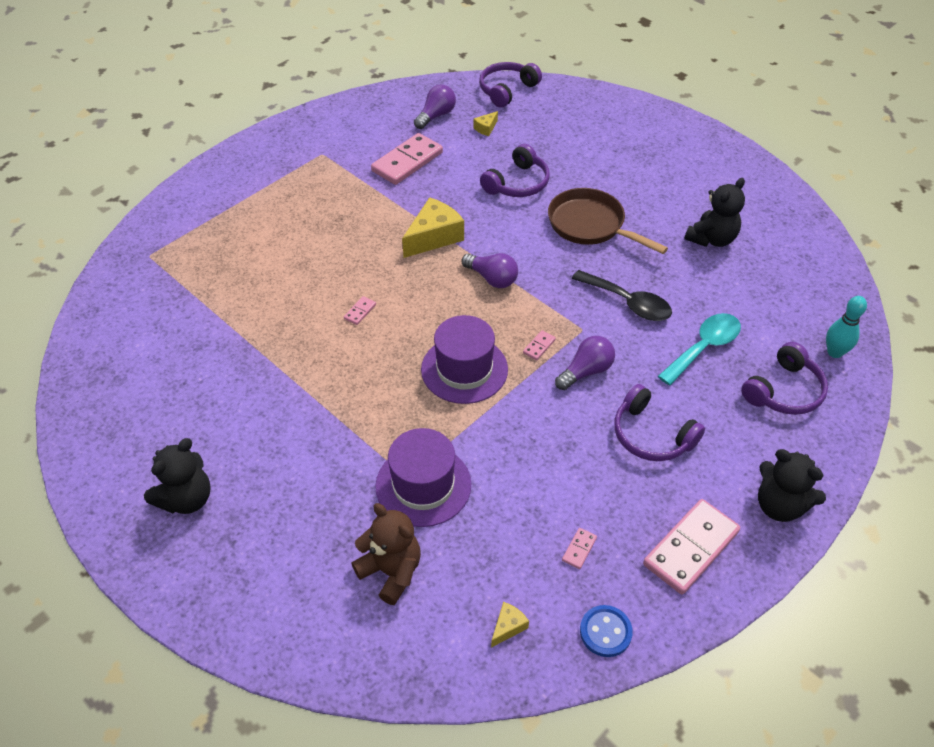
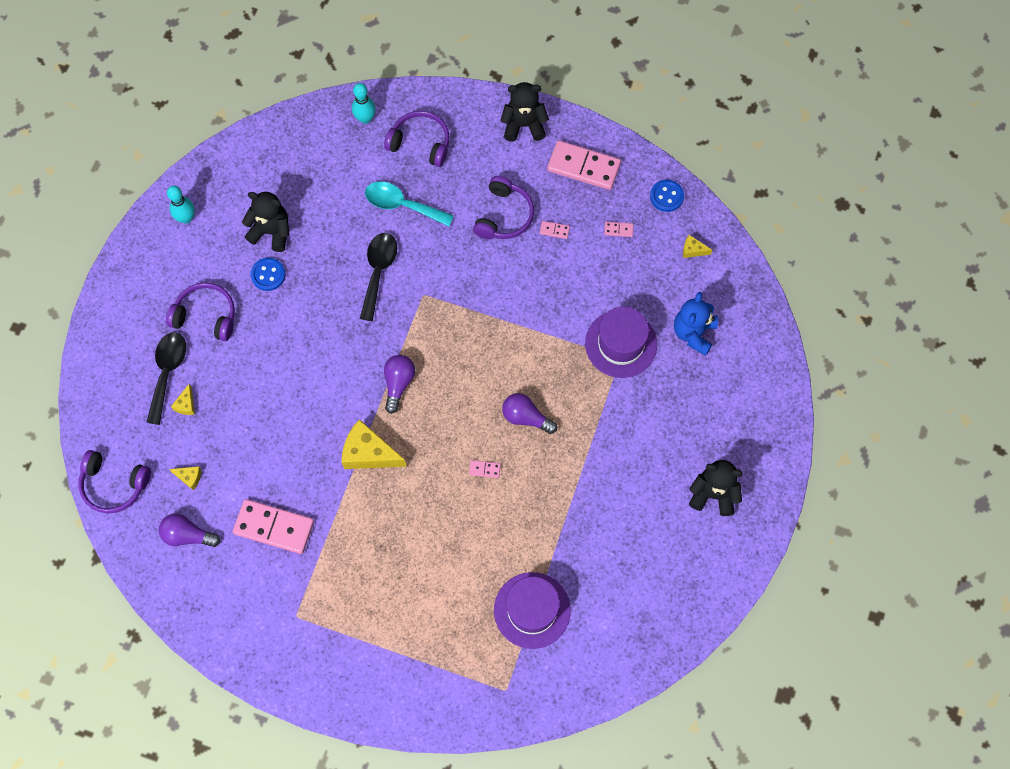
camera: 115 degrees left, 20 degrees up
brown teddy bear [351,503,421,605] -> blue teddy bear [674,292,718,356]
purple hat [421,315,508,404] -> purple hat moved to [494,572,571,649]
purple headphones [480,144,550,197] -> purple headphones moved to [166,282,235,341]
pink domino [523,330,556,360] -> pink domino moved to [540,221,570,239]
brown pan [548,188,668,254] -> none
purple light bulb [555,336,615,390] -> purple light bulb moved to [502,393,557,434]
black teddy bear [758,449,826,522] -> black teddy bear turned 105 degrees counterclockwise [500,82,549,142]
none -> black spoon [146,332,186,425]
none -> turquoise bowling pin [167,186,195,224]
none -> yellow cheese [171,384,195,415]
none -> blue button [250,258,285,291]

